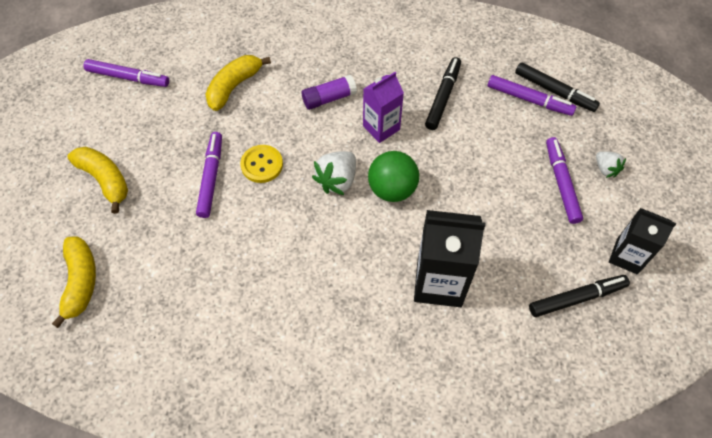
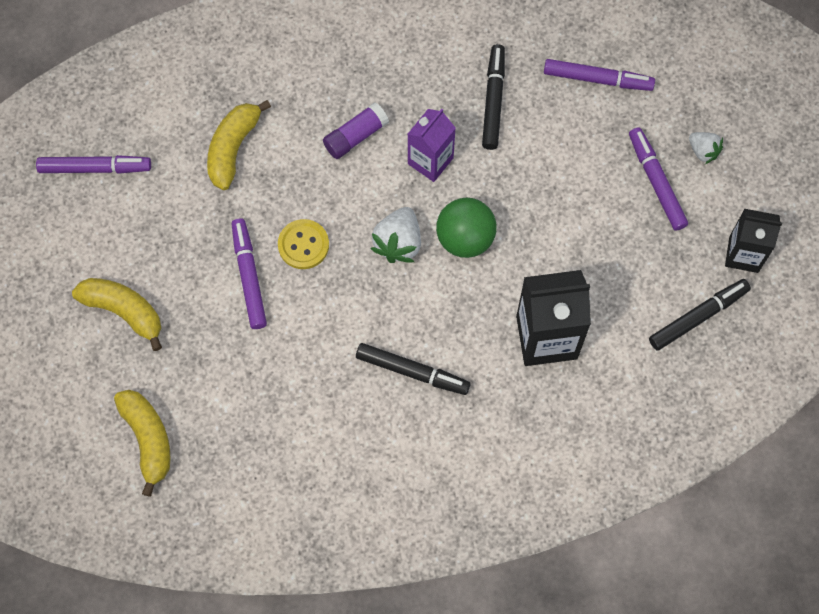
camera: 15 degrees left, 10 degrees up
black marker [515,62,600,112] -> black marker moved to [356,343,471,395]

